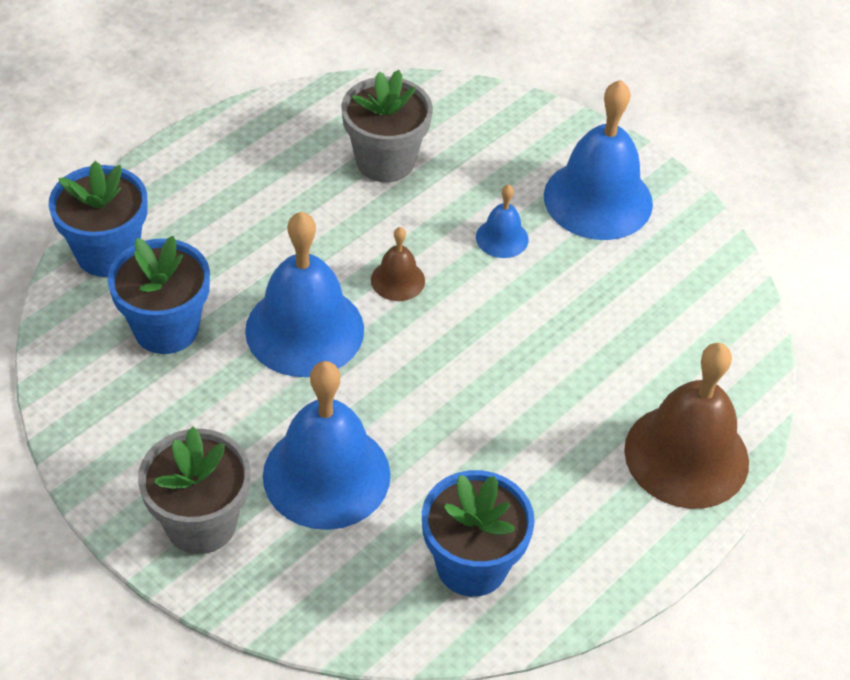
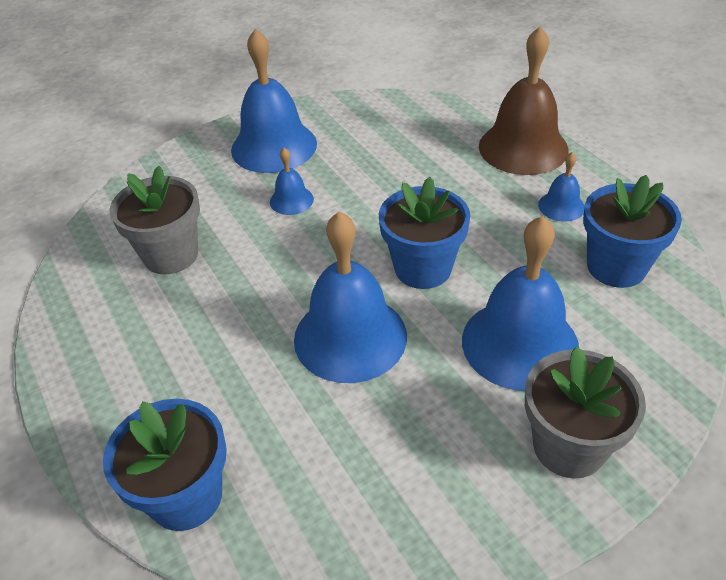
camera: 70 degrees left, 5 degrees down
blue flower pot [108,236,210,354] -> blue flower pot moved to [379,177,471,289]
brown bell [371,227,425,301] -> none
none -> blue bell [538,152,585,222]

